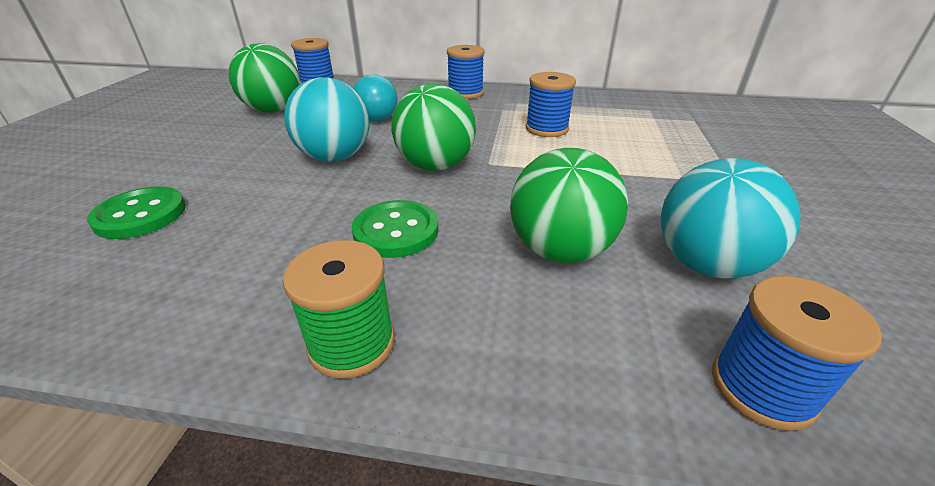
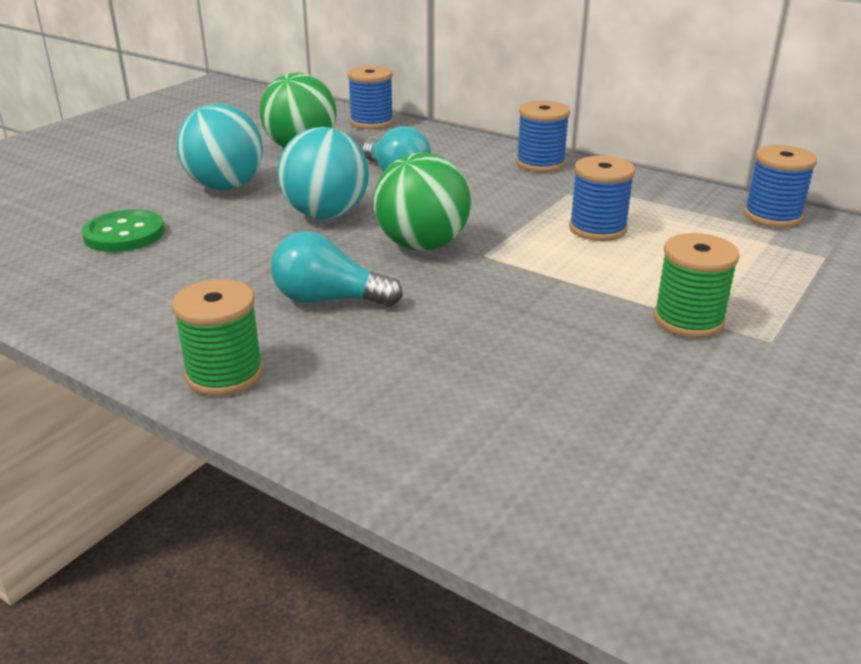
camera: 25 degrees right, 5 degrees down
green button [352,200,439,258] -> turquoise light bulb [271,231,403,307]
green ball [510,148,628,263] -> none
turquoise ball [661,158,801,279] -> turquoise ball moved to [176,104,263,190]
blue spool [712,276,882,431] -> blue spool moved to [744,145,817,228]
none -> green spool [653,233,740,338]

